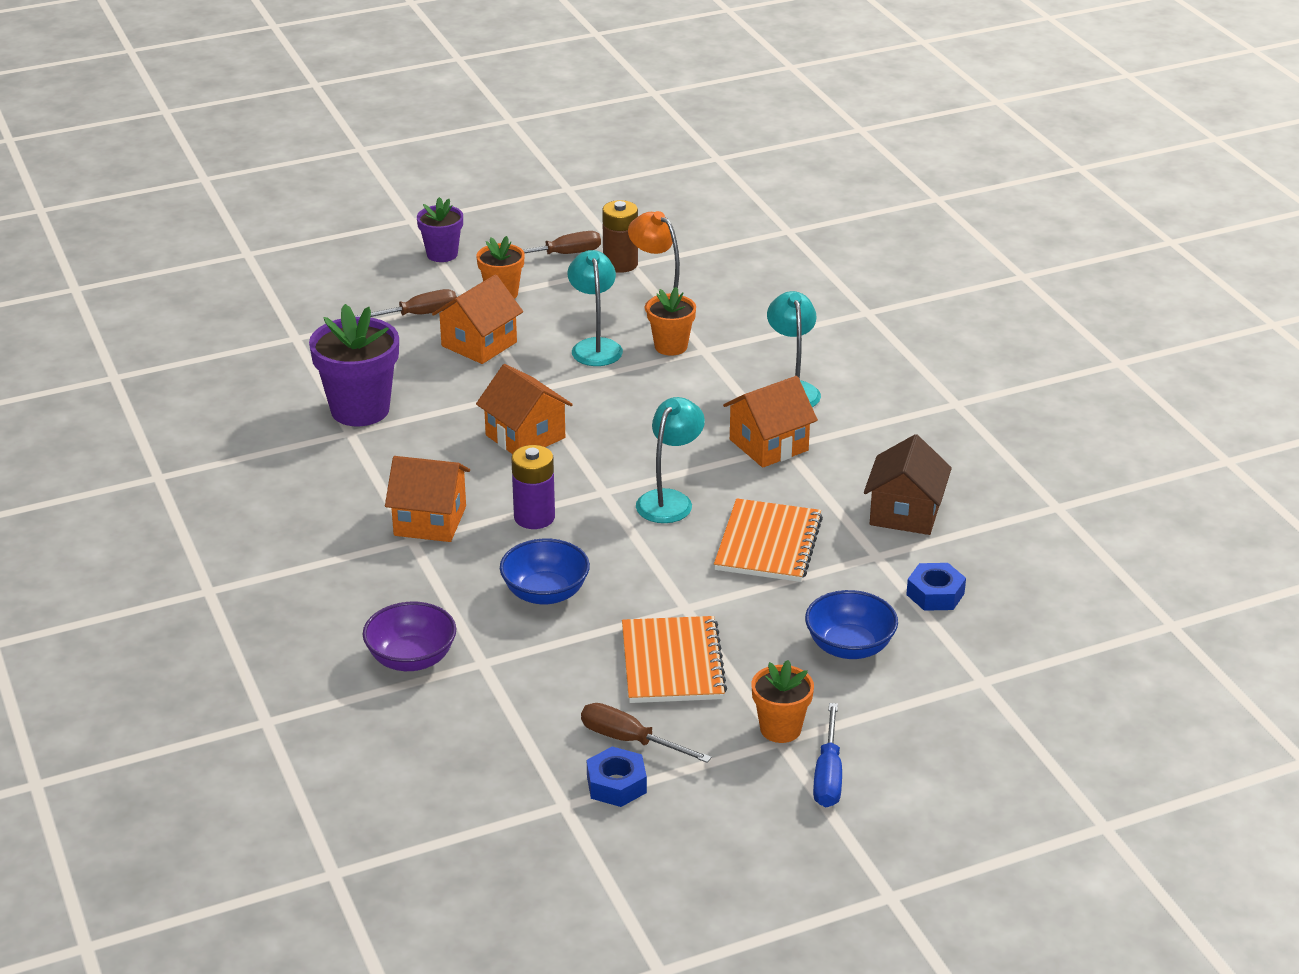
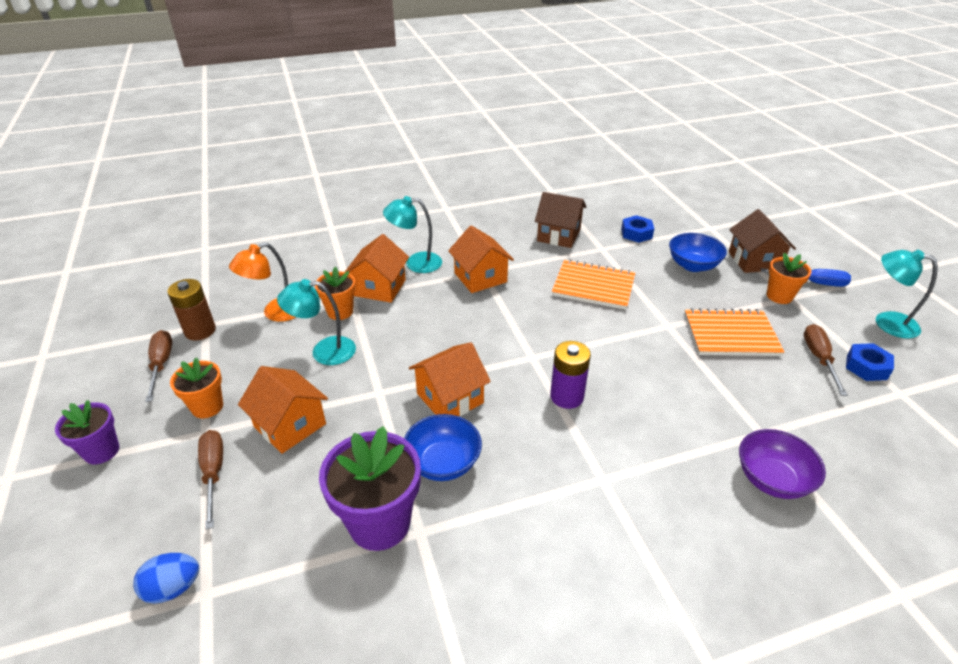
camera: 85 degrees left, 5 degrees up
orange house [385,456,470,542] -> orange house moved to [345,234,409,303]
blue bowl [500,539,590,605] -> blue bowl moved to [404,414,482,481]
brown screwdriver [581,703,712,763] -> brown screwdriver turned 150 degrees clockwise [804,324,848,396]
turquoise lamp [636,397,705,523] -> turquoise lamp moved to [876,250,938,339]
none -> blue egg [133,553,199,604]
none -> brown house [729,209,796,273]

